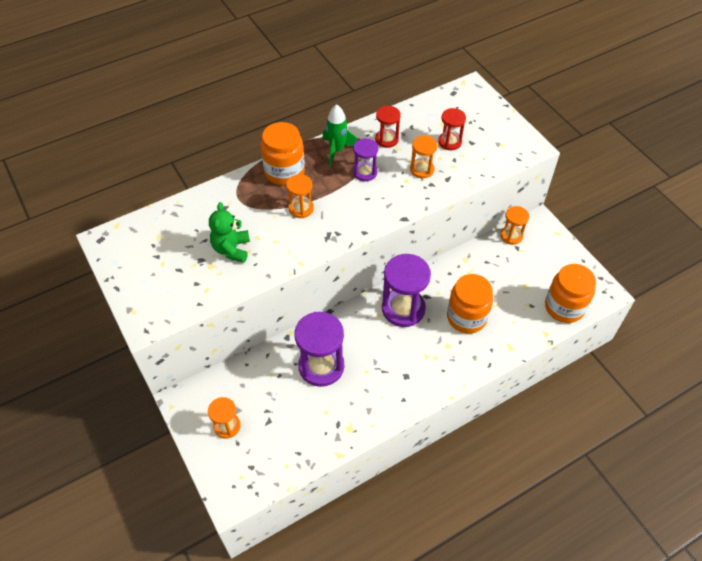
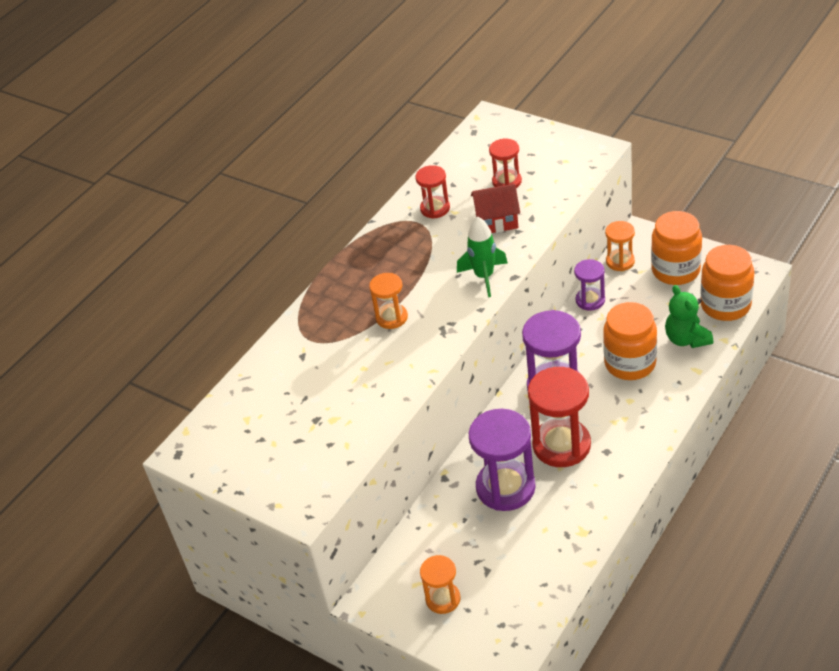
camera: 20 degrees left, 10 degrees down
green teddy bear [209,202,250,263] -> green teddy bear moved to [665,285,713,348]
orange jar [261,122,305,185] -> orange jar moved to [651,211,702,285]
green rocket [322,104,358,166] -> green rocket moved to [457,217,508,297]
purple hourglass [353,138,378,181] -> purple hourglass moved to [574,259,605,311]
orange hourglass [410,136,438,178] -> red house [471,184,520,233]
none -> red hourglass [528,367,591,467]

